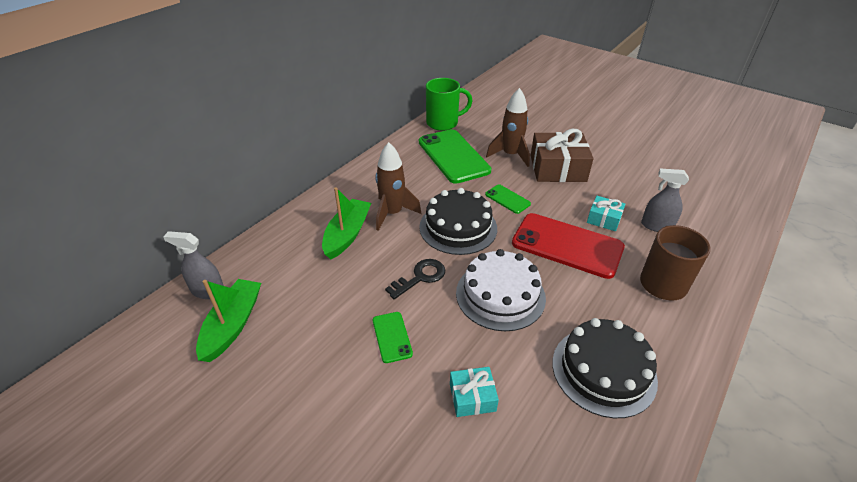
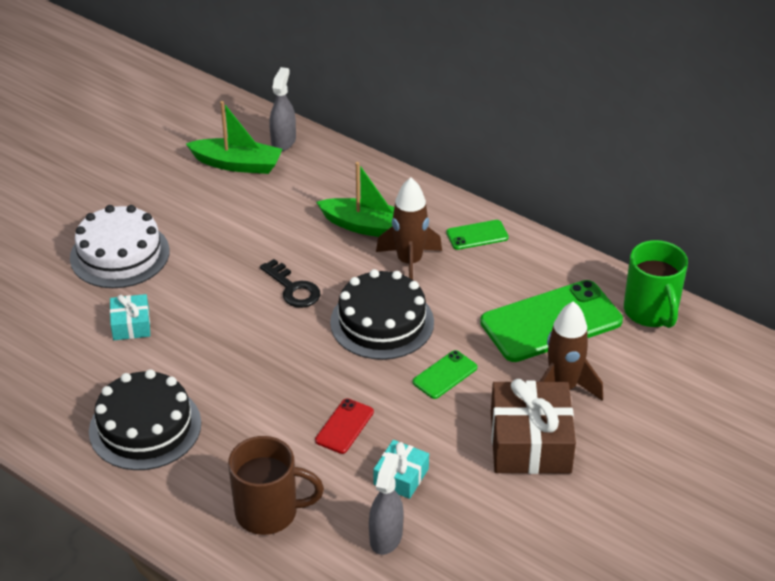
camera: 90 degrees right, 0 degrees up
green phone [373,312,413,363] -> green phone moved to [446,220,509,250]
white cake [456,249,546,331] -> white cake moved to [70,205,170,288]
red phone [512,213,625,279] -> red phone [315,398,374,454], size x0.47

